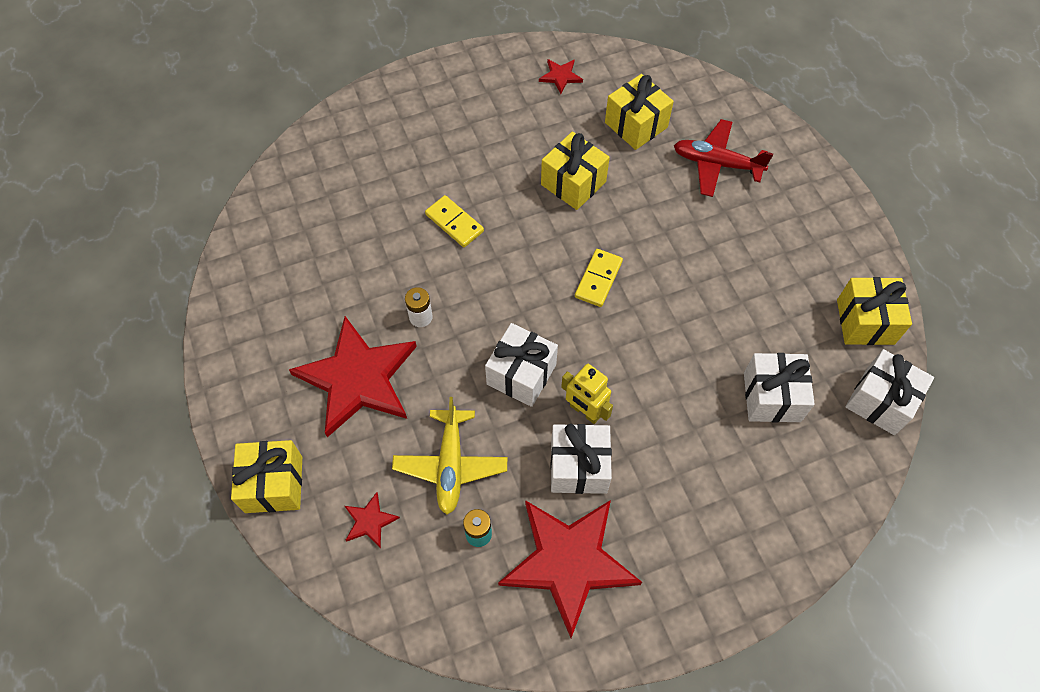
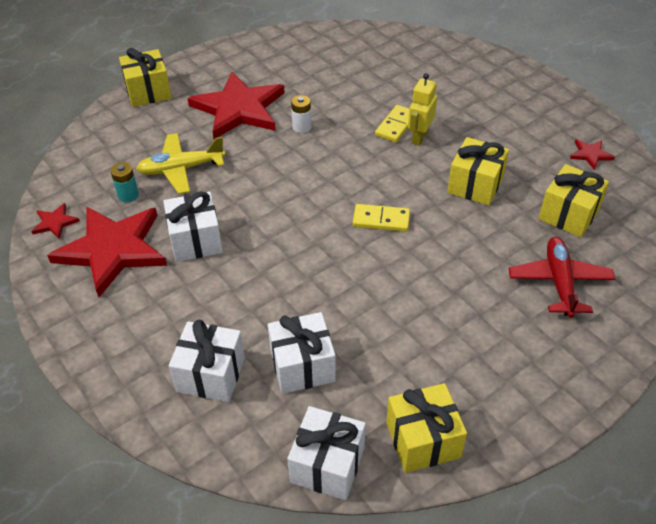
camera: 75 degrees right, 15 degrees down
red star [345,492,400,548] -> red star moved to [31,203,80,239]
white gift [485,323,558,407] -> white gift moved to [169,320,245,402]
yellow robot [561,364,613,424] -> yellow robot moved to [408,73,437,146]

